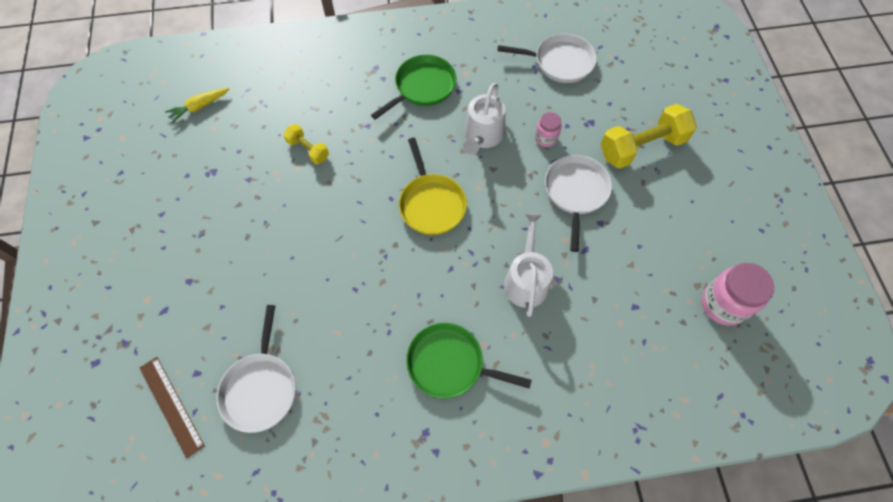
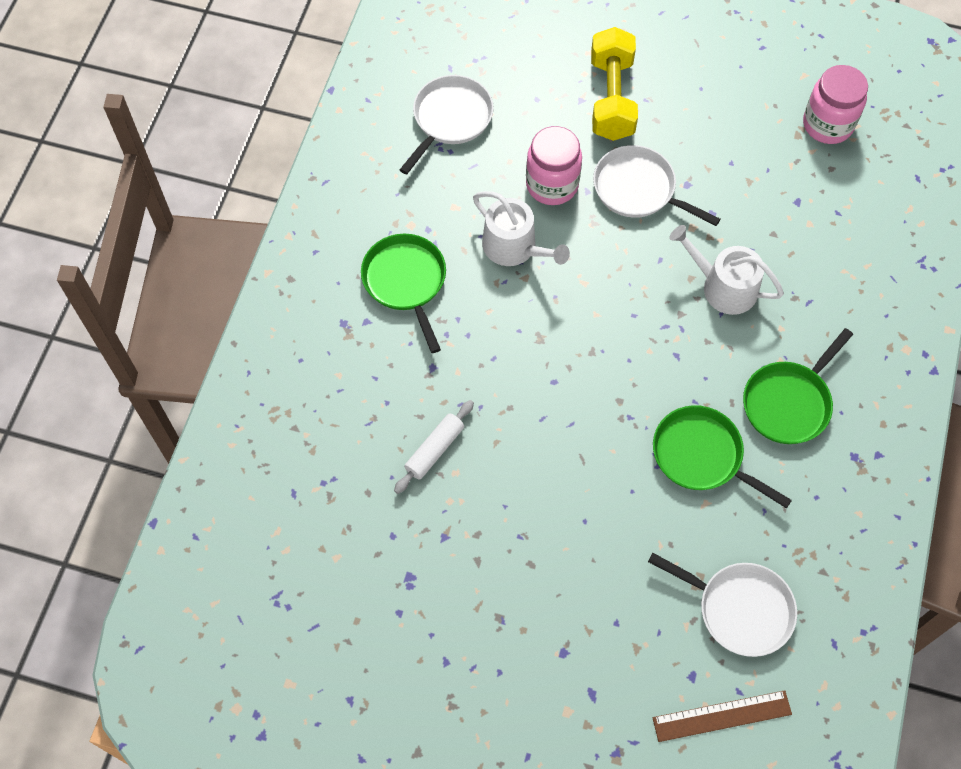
camera: 65 degrees left, 0 degrees up
yellow carrot [165,88,229,123] -> none
yellow dumbbell [283,124,329,164] -> white rolling pin [394,400,474,494]
yellow pan [399,137,467,235] -> none
pink jar [535,112,561,147] -> pink jar [526,126,582,205], size x1.78
none -> green pan [653,405,792,508]

